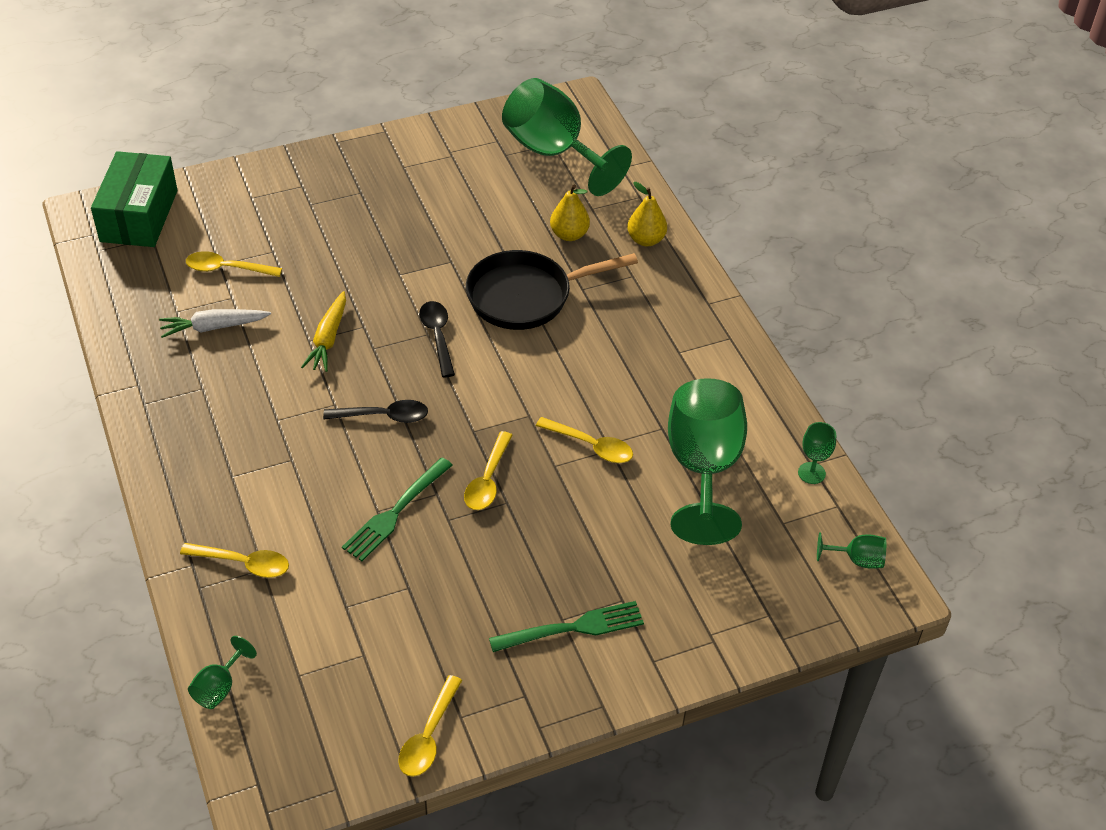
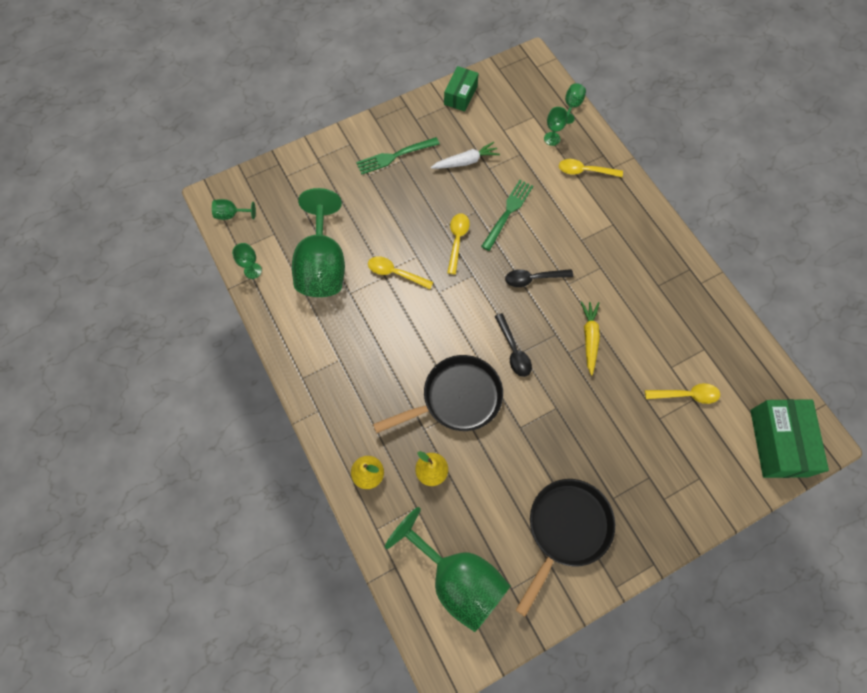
camera: 175 degrees right, 20 degrees up
white carrot [159,309,271,338] -> white carrot moved to [431,142,500,169]
yellow spoon [398,675,462,777] -> green box [444,66,479,112]
none -> black pan [516,479,615,617]
none -> green goblet [544,107,568,146]

